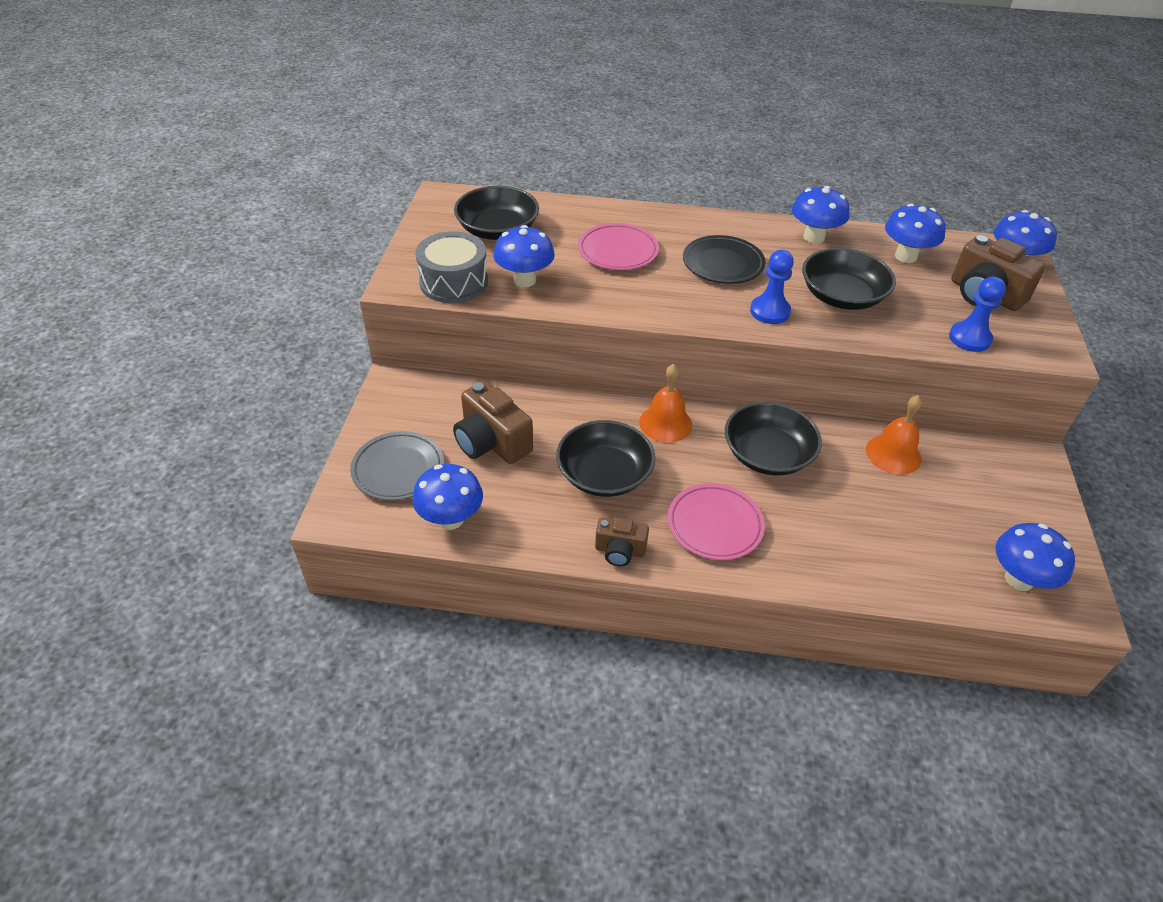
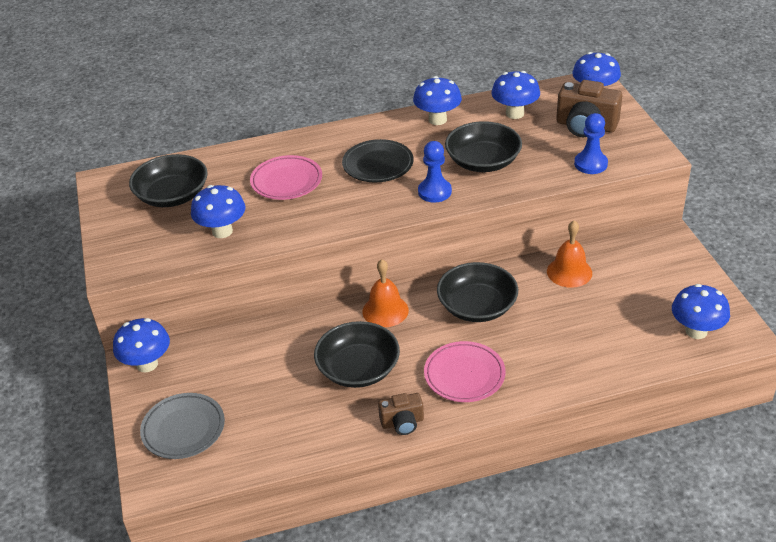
camera: 20 degrees left, 5 degrees down
blue mushroom [412,464,483,530] -> blue mushroom moved to [113,318,170,373]
grey drum [415,231,488,303] -> none
brown camera [453,381,533,464] -> none

